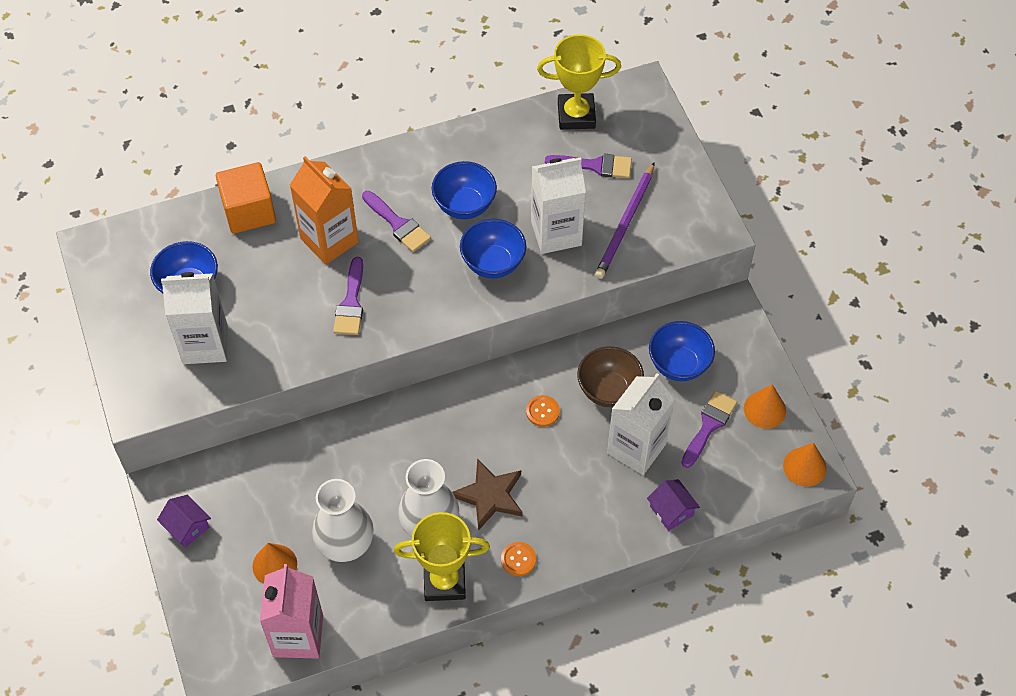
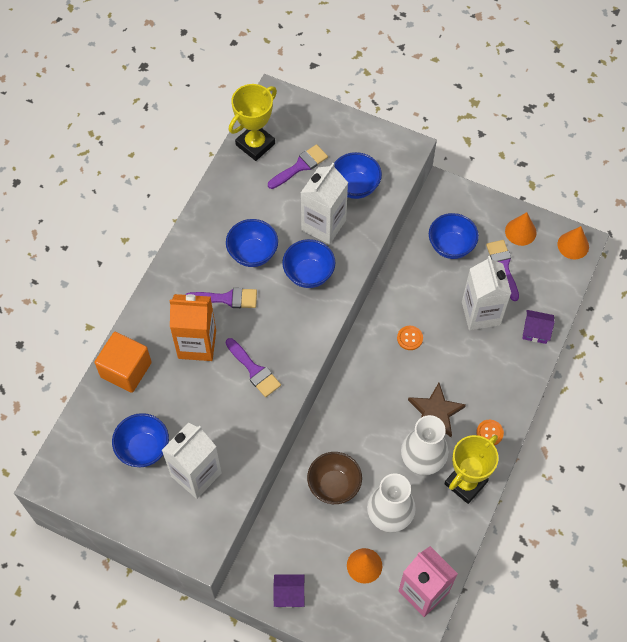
camera: 45 degrees left, 5 degrees up
brown bowl [577,346,644,407] -> brown bowl moved to [307,452,362,504]
purple pencil [595,162,655,279] -> blue bowl [334,152,382,199]

